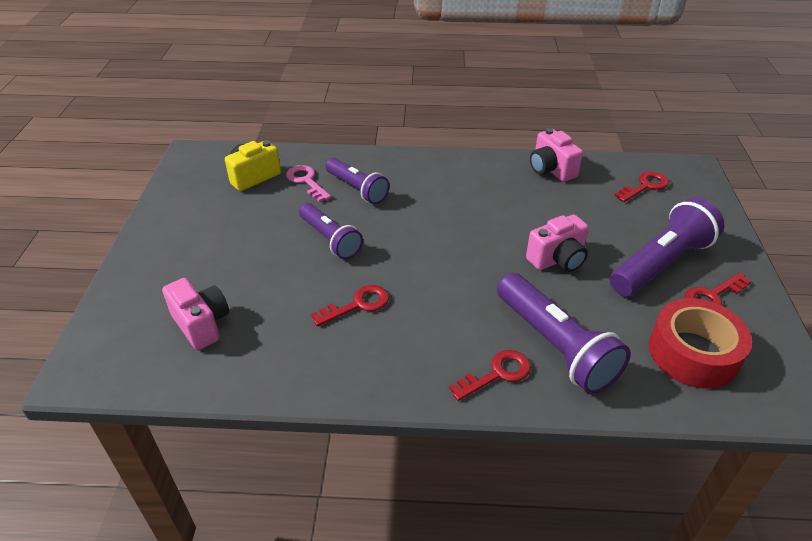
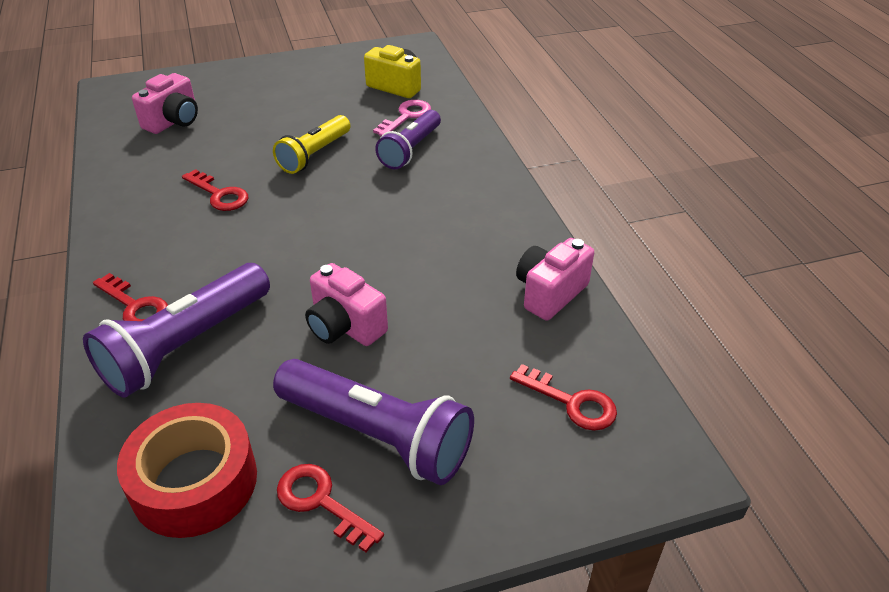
camera: 70 degrees right, 0 degrees up
purple flashlight [299,203,363,259] -> yellow flashlight [273,115,350,174]

